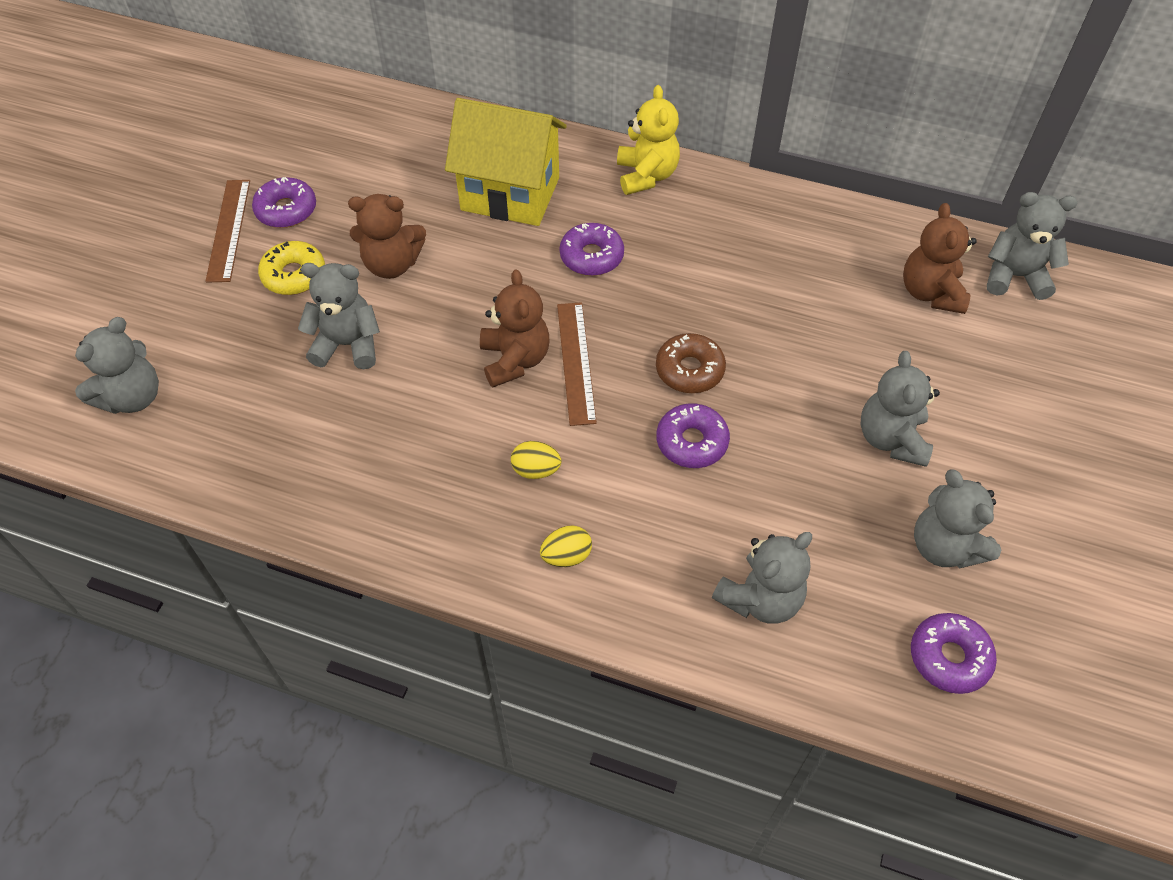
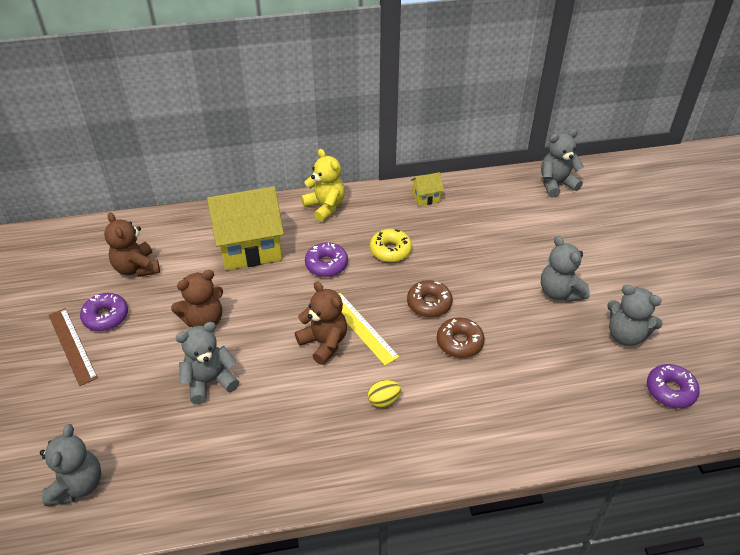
camera: 30 degrees left, 10 degrees down
yellow donut [258,241,325,295] -> yellow donut moved to [370,229,412,262]
yellow egg [540,526,592,567] -> none
brown ruler [557,302,597,426] -> yellow ruler [339,293,399,366]
purple donut [657,403,730,468] -> brown donut [437,318,485,358]
grey teddy bear [712,532,812,624] -> none
brown teddy bear [903,203,977,314] -> brown teddy bear moved to [104,212,160,277]
none -> yellow house [411,172,444,206]

